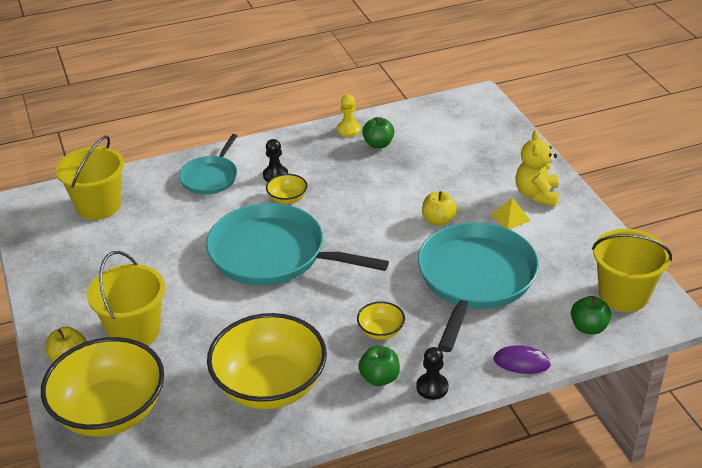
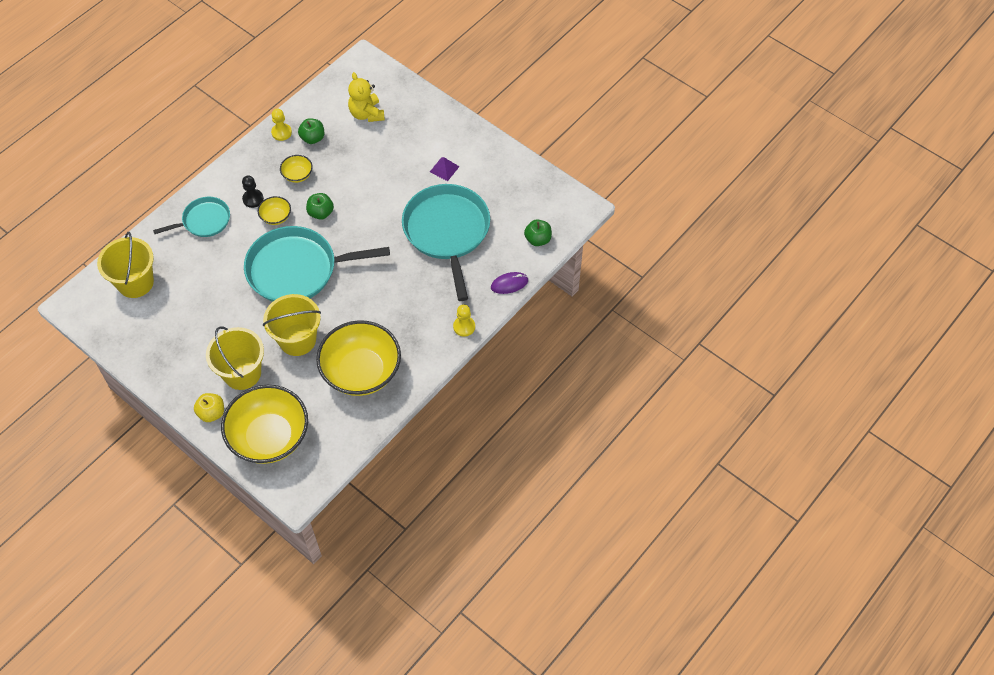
camera: 30 degrees left, 20 degrees up
turquoise pan [179,134,237,195] -> turquoise pan turned 105 degrees counterclockwise [153,197,230,237]
yellow bowl [357,302,405,340] -> yellow bowl moved to [280,155,313,183]
green apple [358,346,400,386] -> green apple moved to [306,193,334,220]
black pawn [416,347,448,400] -> yellow pawn [453,304,475,337]
yellow apple [422,191,457,226] -> none
yellow pyramid [491,197,531,229] -> purple pyramid [430,157,460,181]
yellow teddy bear [515,130,559,207] -> yellow teddy bear moved to [348,72,385,122]
yellow bucket [592,229,672,312] -> yellow bucket moved to [263,294,321,356]

